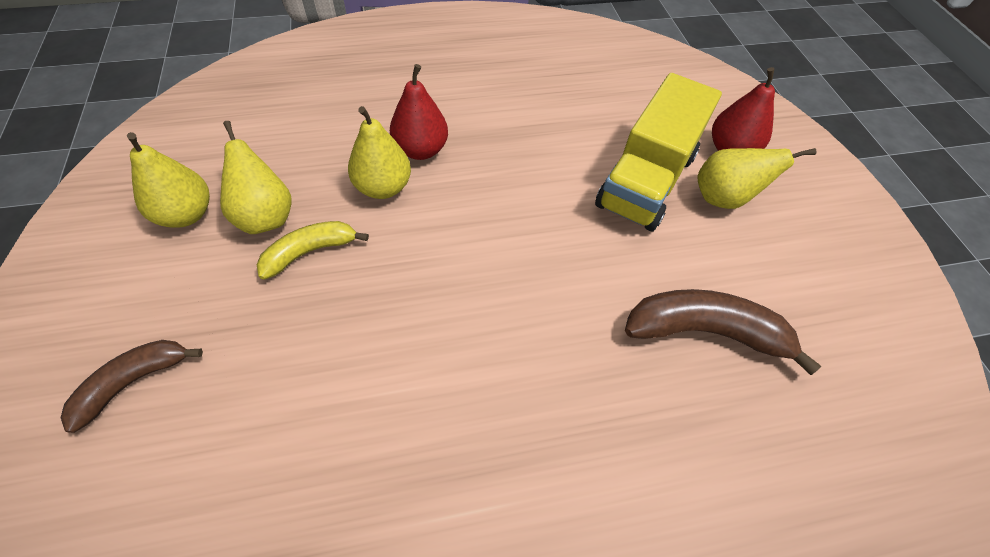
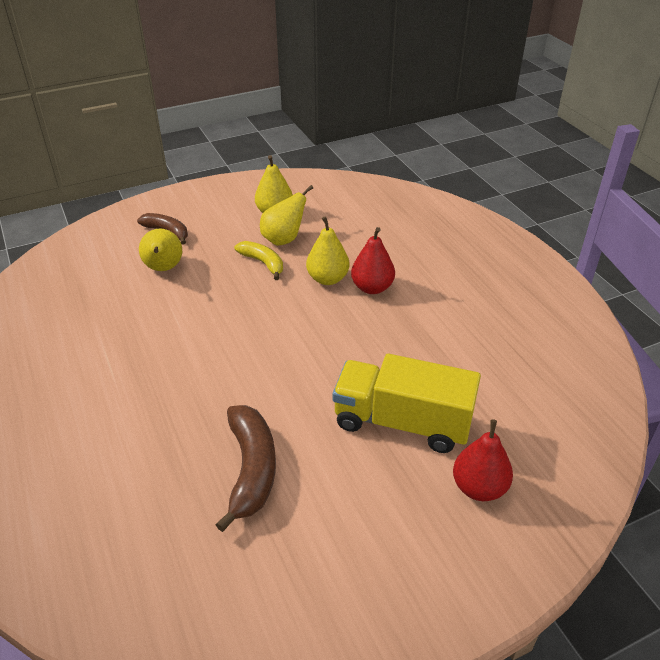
camera: 80 degrees right, 15 degrees down
yellow pear [698,148,816,209] -> yellow pear moved to [139,229,182,271]

